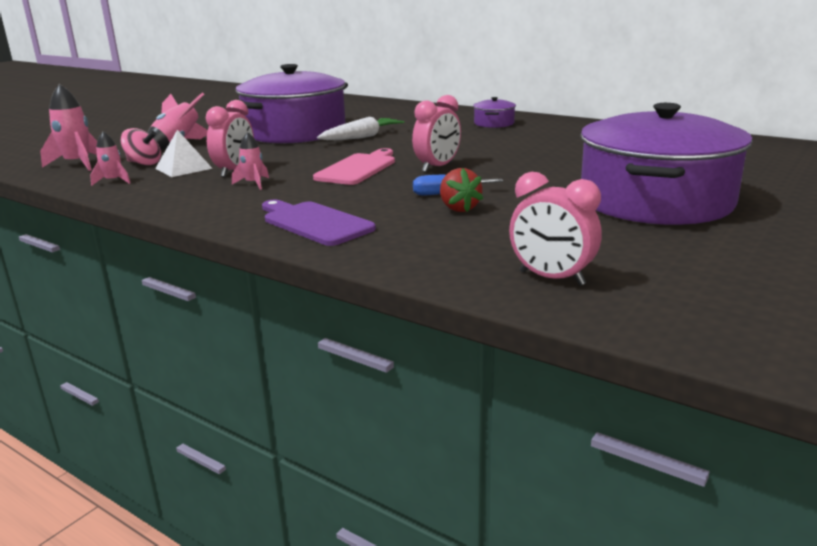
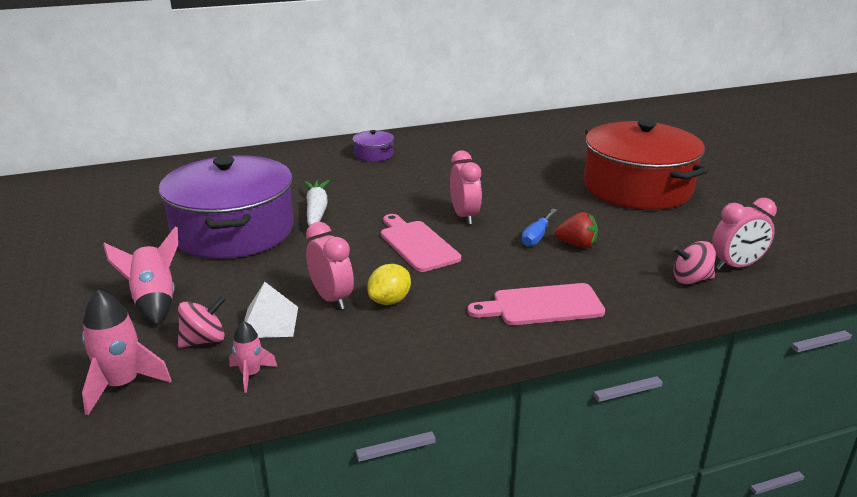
camera: 55 degrees left, 5 degrees up
pink rocket [232,132,269,190] -> yellow lemon [367,264,411,305]
purple cutting board [262,200,376,246] -> pink cutting board [468,283,605,325]
purple pot [580,103,753,225] -> red pot [584,119,708,210]
none -> pink spinning top [673,241,716,284]

